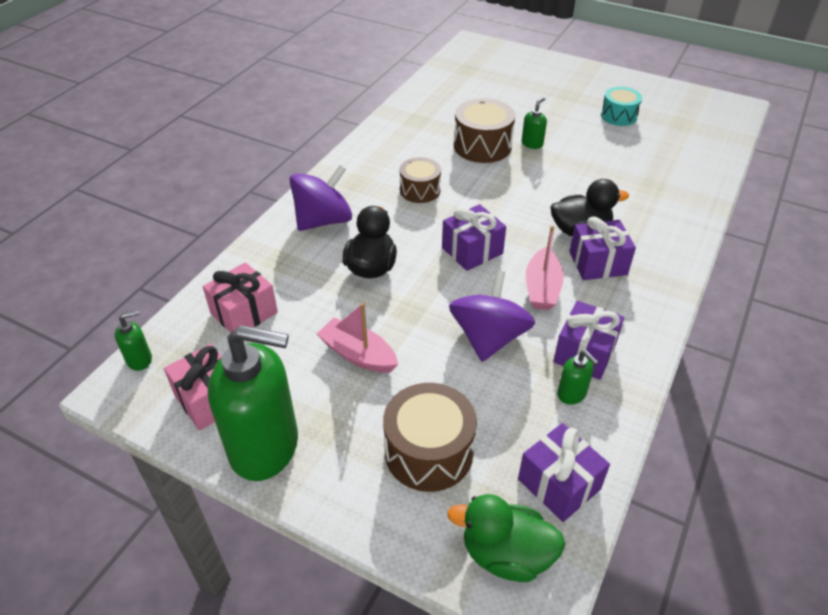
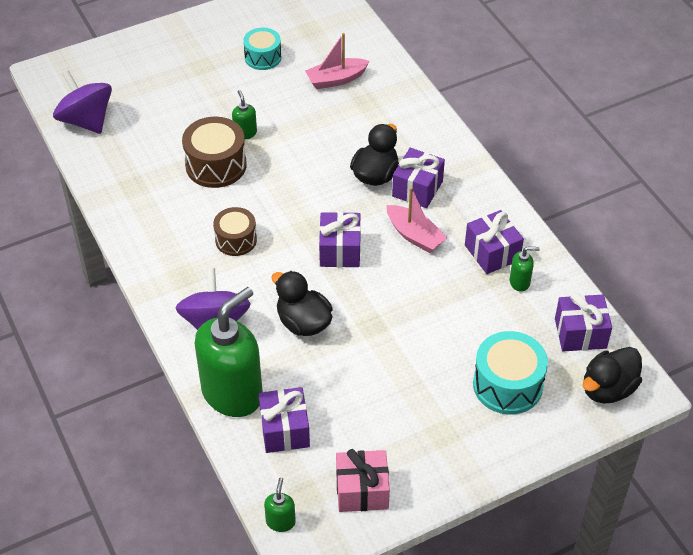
camera: 55 degrees left, 5 degrees up
pink gift [203,262,278,333] -> purple gift [259,387,310,453]
green soap dispenser [208,325,298,481] -> green soap dispenser moved to [195,287,263,417]
pink boat [317,303,398,373] -> pink boat moved to [305,33,370,89]
brown drum [383,383,477,492] -> turquoise drum [473,331,548,414]
green duck [447,494,566,582] -> black duck [582,347,642,404]
purple spinning top [449,270,535,362] -> purple spinning top moved to [53,70,112,134]

